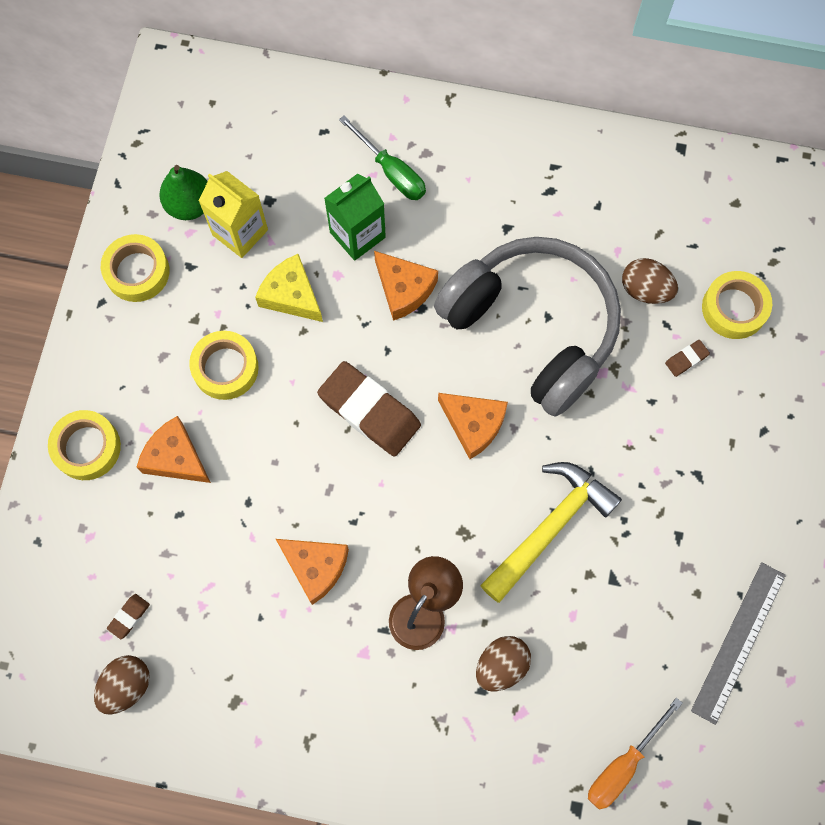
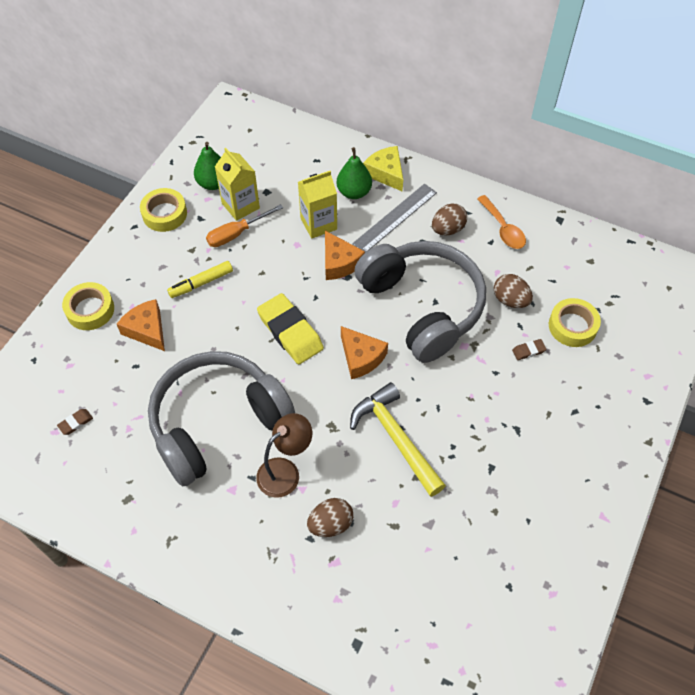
camera: 15 degrees right, 15 degrees down
brown egg [94,655,150,715] -> brown egg moved to [432,204,467,235]
yellow tape [189,331,259,400] -> yellow marker [167,261,233,298]
yellow cheese [255,254,323,322] -> yellow cheese moved to [363,146,403,191]
orange cheese [276,539,349,605] -> grey headphones [148,351,295,487]
brown eraser [317,361,421,456] -> yellow eraser [257,293,324,364]
green carton [324,174,386,261] -> yellow carton [298,171,337,239]
green screwdriver [339,116,426,200] -> green pear [337,147,372,199]
yellow hammer [480,462,622,603] -> yellow hammer turned 90 degrees counterclockwise [350,382,446,497]
orange screwdriver [588,698,683,809] -> orange screwdriver moved to [206,204,283,247]
grey ruler [691,562,786,725] -> grey ruler moved to [352,184,437,253]
none -> orange spoon [477,195,526,249]

